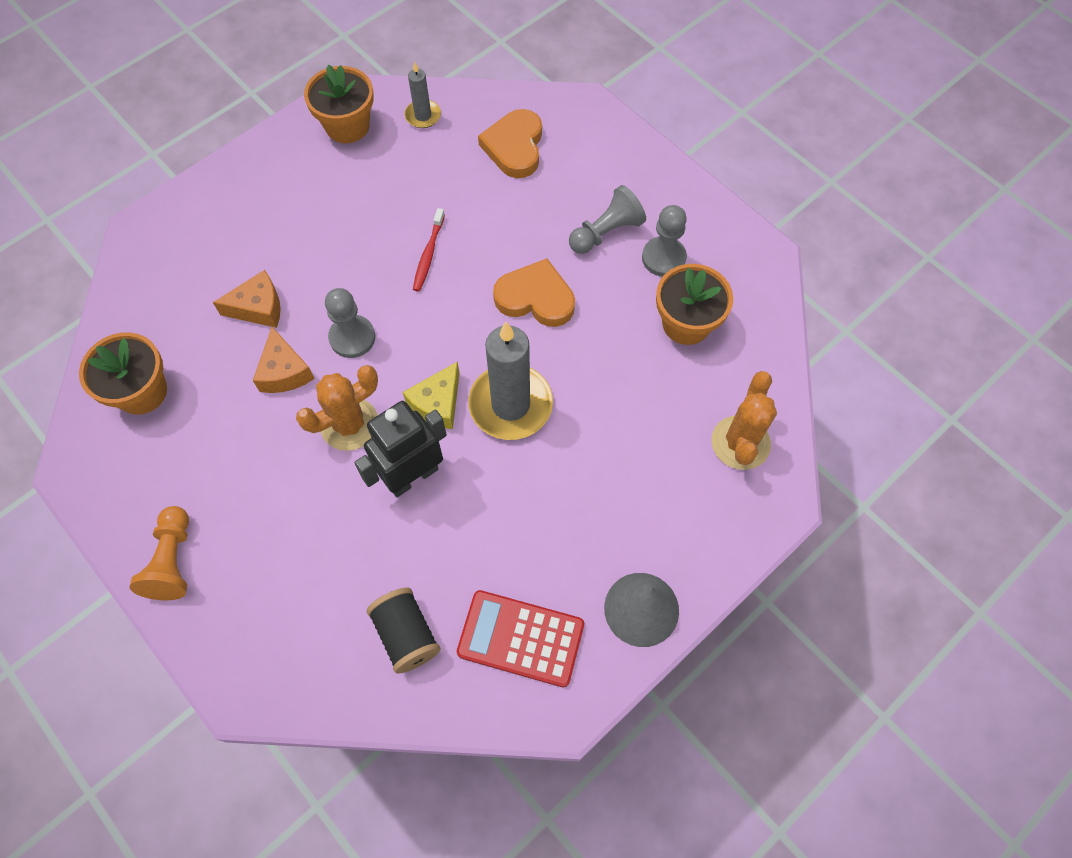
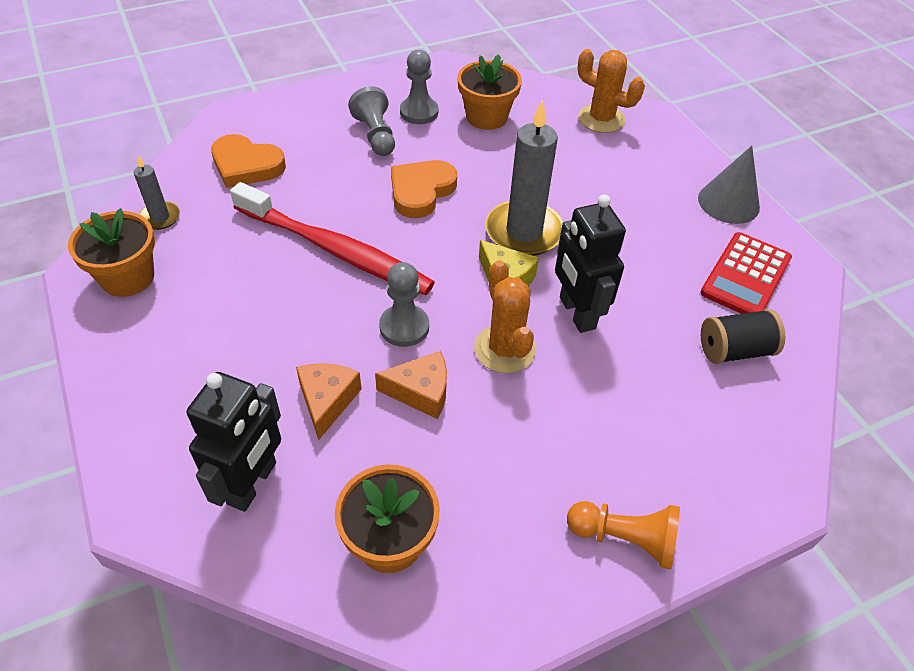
camera: 75 degrees left, 15 degrees down
red toothbrush [413,208,445,292] -> red toothbrush [230,182,435,295], size x2.37
none -> black robot [187,372,281,512]

